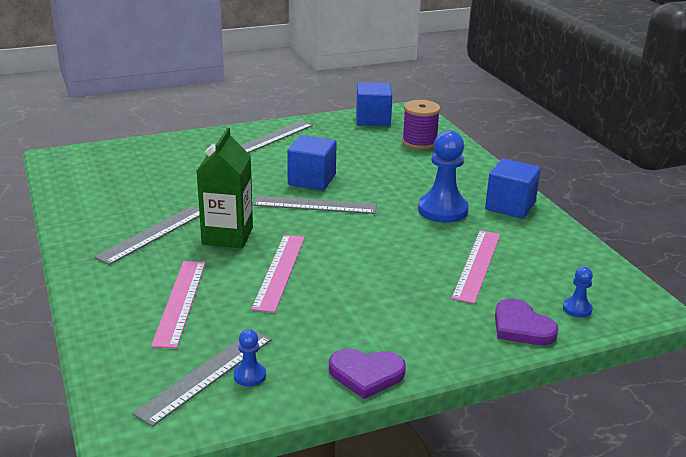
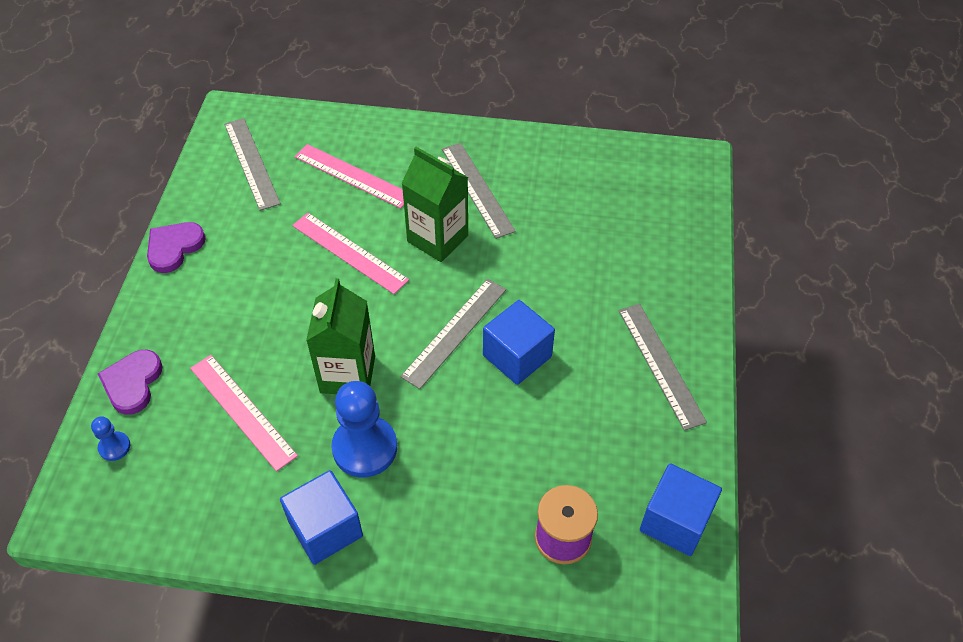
camera: 120 degrees right, 25 degrees up
blue pawn [234,329,266,387] -> none
purple heart [495,299,559,345] -> purple heart turned 75 degrees counterclockwise [98,350,163,415]
none -> green carton [306,278,375,394]

